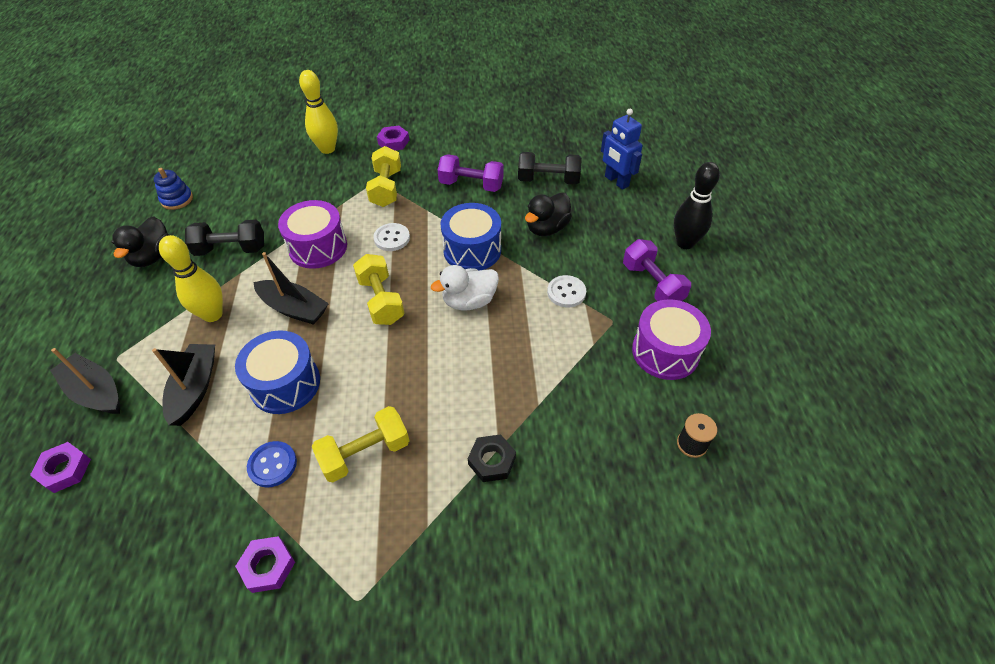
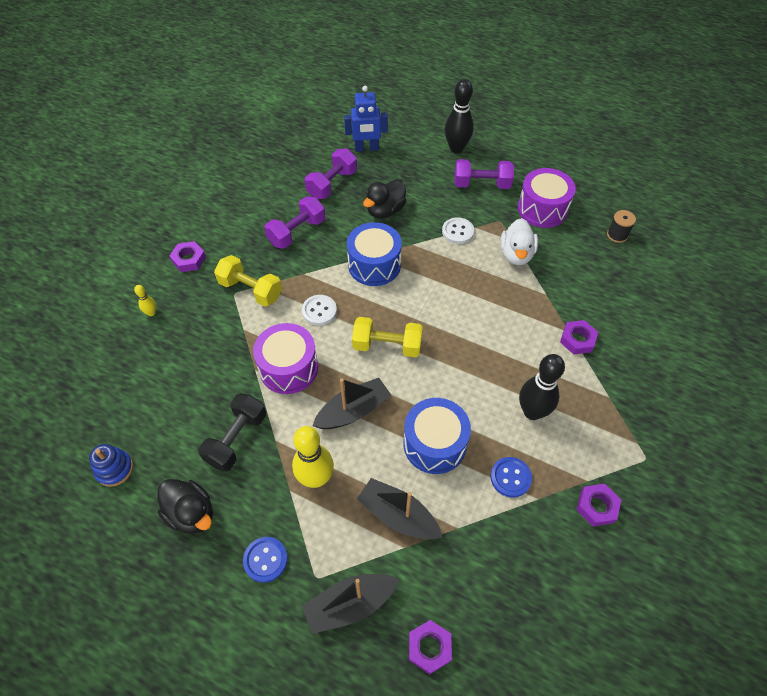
camera: 60 degrees left, 5 degrees up
yellow bowling pin [299,70,338,154] -> yellow bowling pin [134,285,156,316], size x0.47
yellow dumbbell [312,406,410,482] -> black bowling pin [519,354,565,420]
white duck [431,265,499,311] -> white duck moved to [500,218,538,265]
black nut [468,434,516,482] -> purple nut [560,320,598,354]
black dumbbell [518,152,582,184] -> purple dumbbell [305,148,357,199]
black duck [525,193,572,236] -> black duck turned 60 degrees clockwise [363,179,406,219]
none -> blue button [243,537,288,583]

